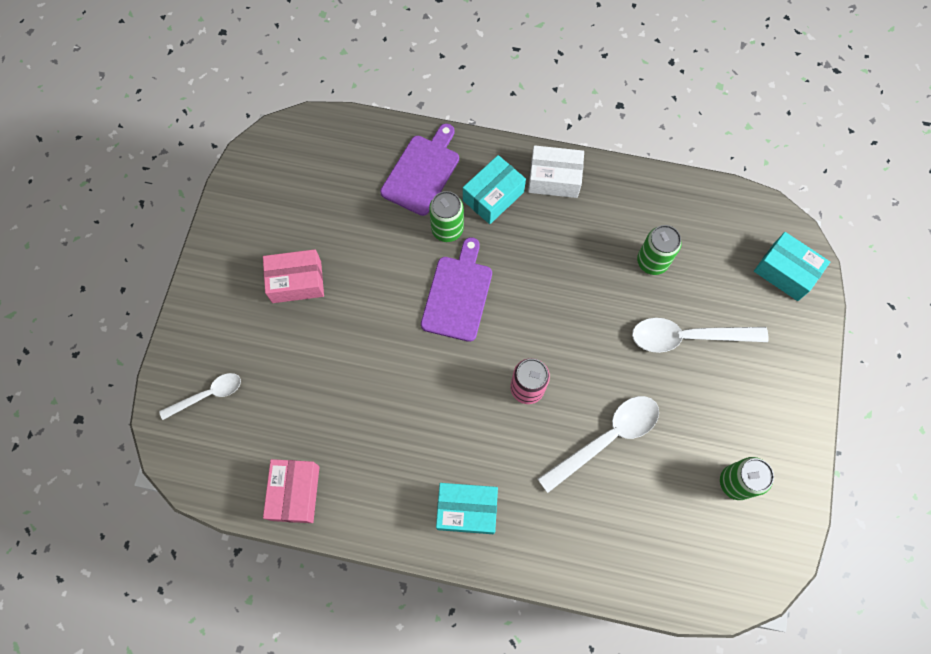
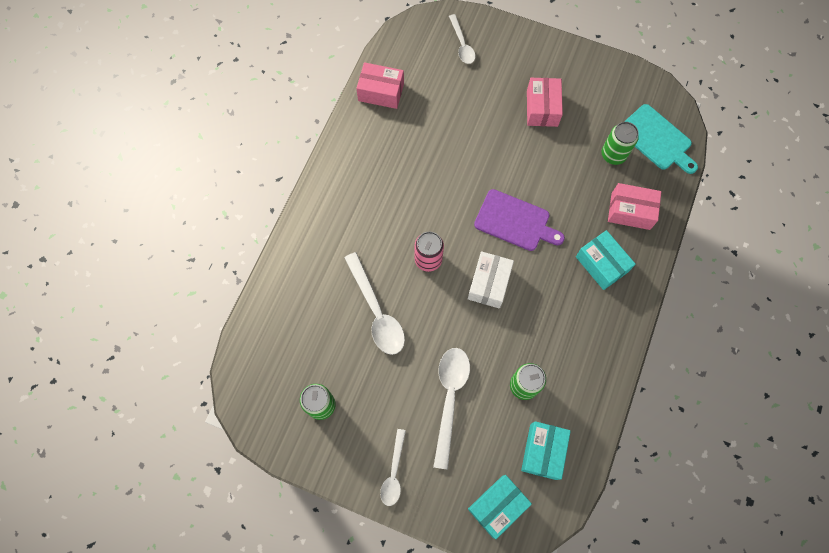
camera: 100 degrees right, 0 degrees up
purple cutting board [380,124,459,216] -> pink box [608,183,661,230]
green can [429,191,464,242] -> green can moved to [602,122,639,165]
turquoise box [436,483,498,534] -> turquoise box moved to [521,421,571,480]
white box [528,145,584,198] -> white box moved to [468,251,514,309]
none -> white spoon [380,429,406,506]
none -> turquoise cutting board [624,104,698,174]

